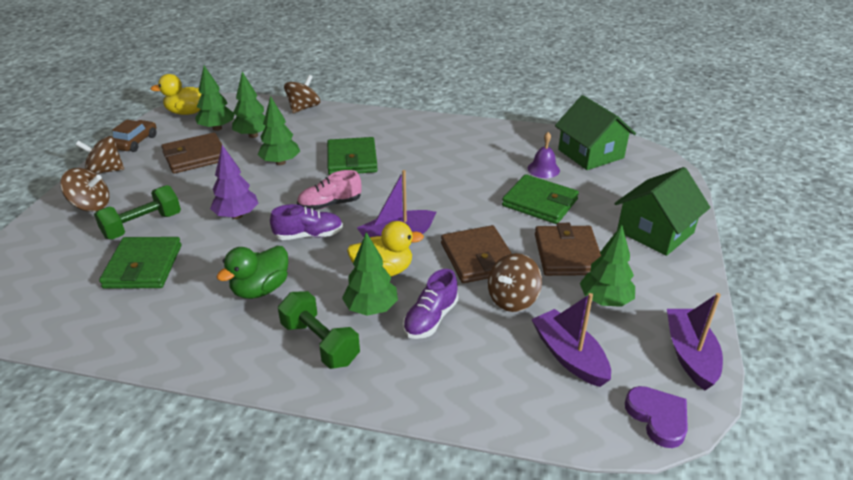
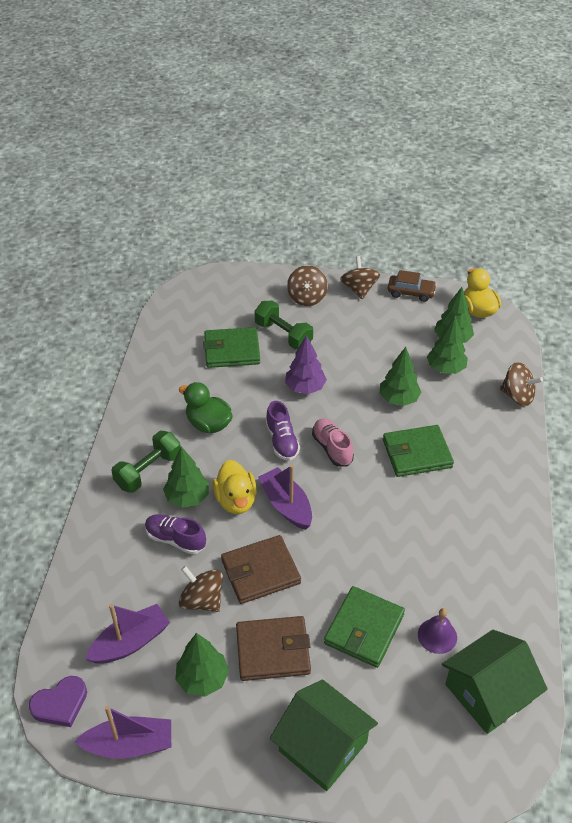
camera: 85 degrees right, 10 degrees up
brown wallet [162,133,222,174] -> none

